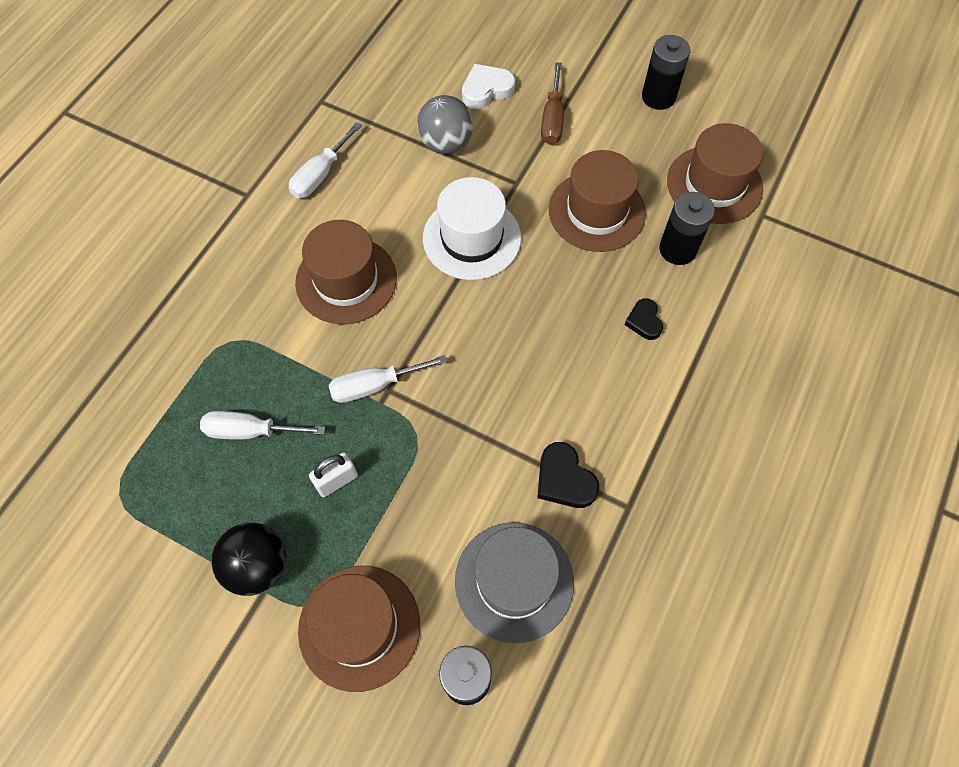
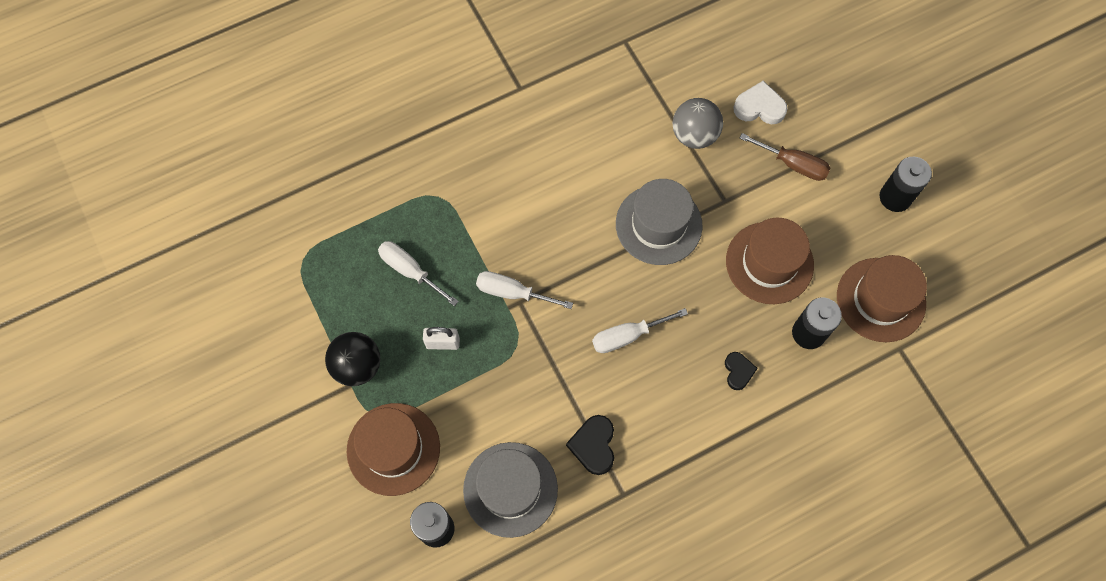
camera: 35 degrees right, 5 degrees up
white screwdriver [289,122,362,198] -> white screwdriver moved to [592,308,688,353]
brown hat [295,220,397,324] -> none
white hat [423,177,521,280] -> grey hat [616,179,703,265]
brown screwdriver [541,62,564,145] -> brown screwdriver turned 105 degrees counterclockwise [739,133,831,181]
black heart [624,298,663,340] -> black heart turned 150 degrees clockwise [725,352,758,390]

